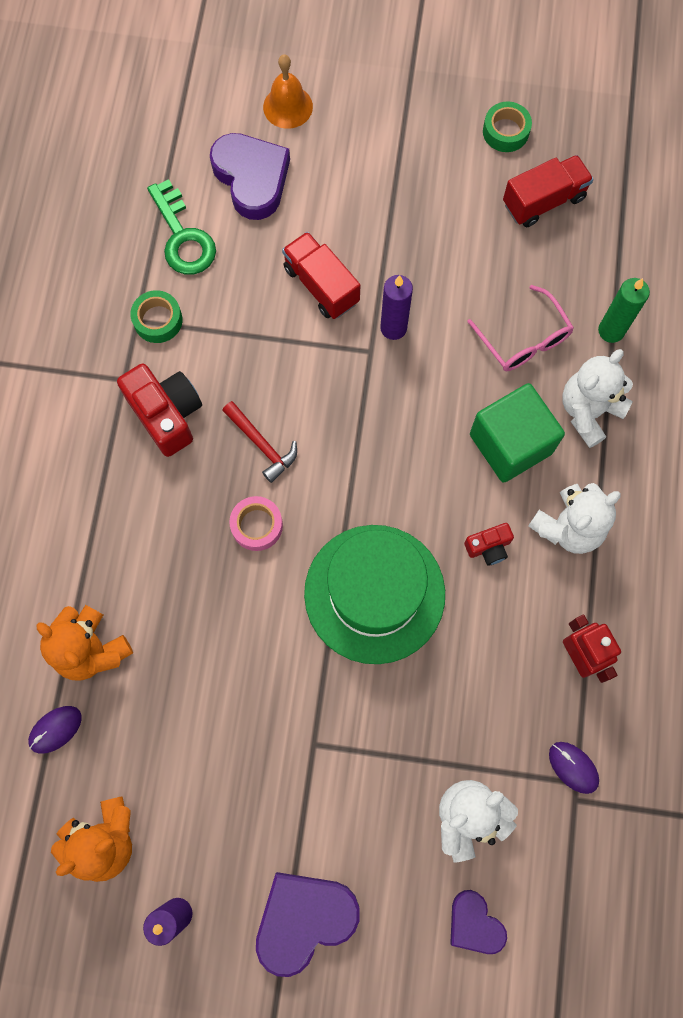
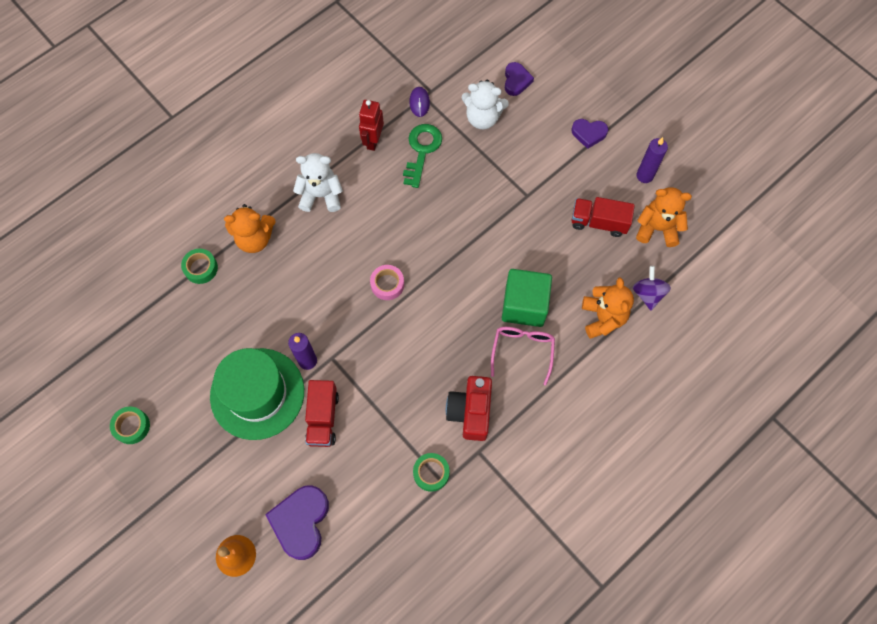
camera: 140 degrees left, 5 degrees down
purple mouse [28,706,82,754] -> purple spinning top [633,266,671,311]
green key [147,179,216,275] -> green key moved to [403,124,442,188]
red hammer [222,401,297,483] -> none
pink tape [229,496,283,551] -> pink tape moved to [370,265,404,300]
purple heart [256,872,360,977] -> purple heart [571,119,608,149], size x0.59
green hat [304,525,445,664] -> green hat moved to [210,348,304,440]
red camera [464,523,514,566] -> none
pink glasses [467,285,574,371] -> pink glasses moved to [491,327,555,386]
green cube [470,383,565,483] -> green cube moved to [502,269,552,327]
red truck [503,155,594,227] -> red truck moved to [571,197,635,237]
white teddy bear [562,349,633,448] -> orange teddy bear [224,204,276,253]
green candle [598,278,650,343] -> green tape [181,249,218,284]

